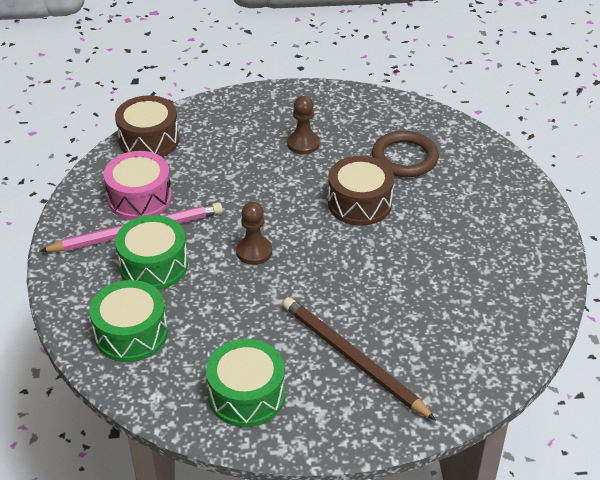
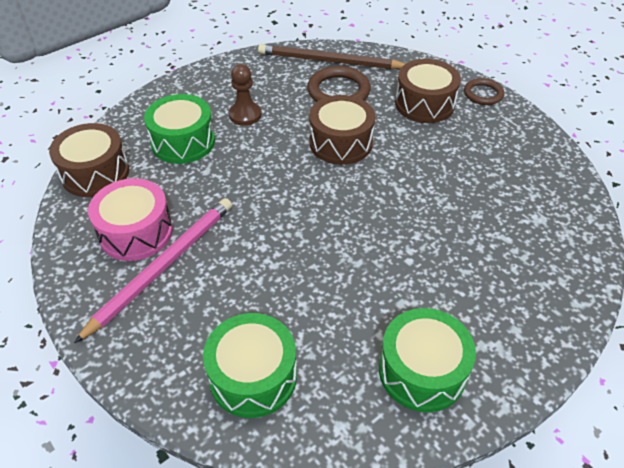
camera: 35 degrees left, 5 degrees up
green drum [115,215,188,290] -> green drum moved to [144,94,215,164]
brown pawn [236,202,272,265] -> none
brown pencil [282,297,436,420] -> brown pencil moved to [258,44,406,69]
none -> brown drum [395,59,461,123]
none -> brown ring [464,78,504,105]

